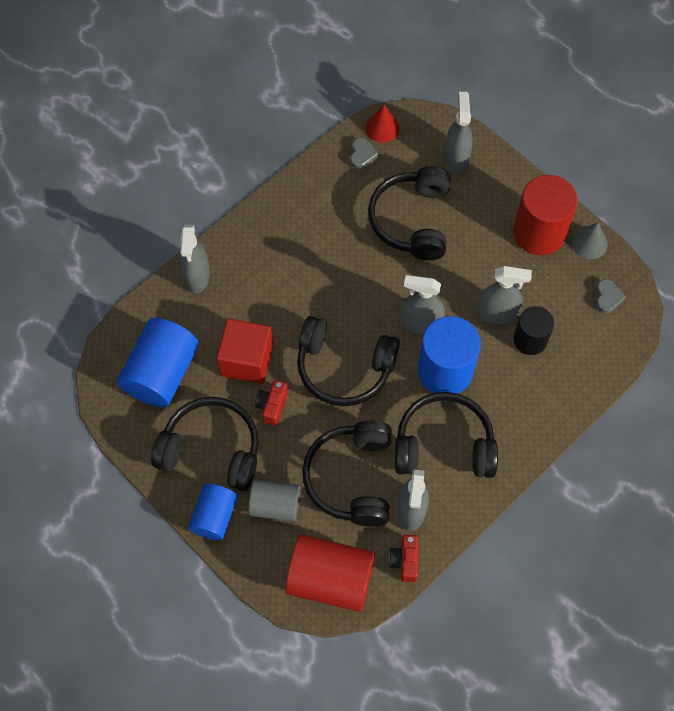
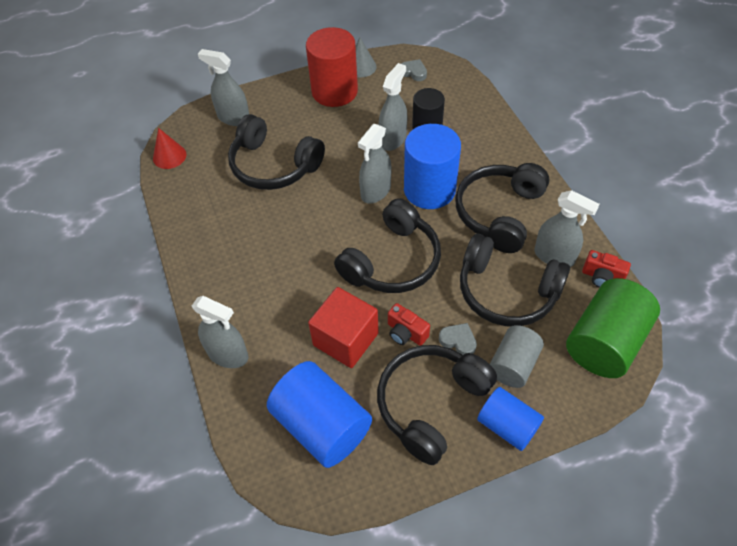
camera: 65 degrees left, 10 degrees down
red cylinder [285,534,375,612] -> green cylinder [566,278,660,378]
grey heart [350,138,378,169] -> grey heart moved to [439,323,477,355]

